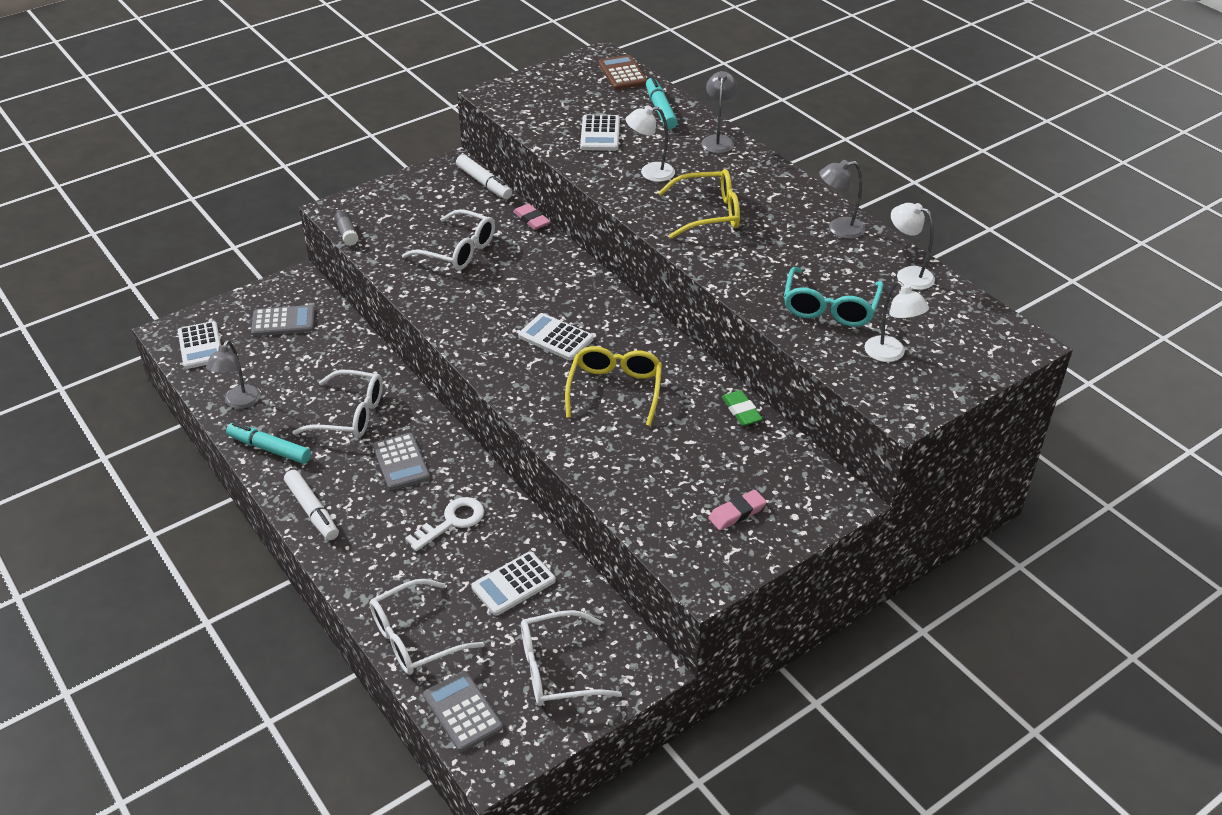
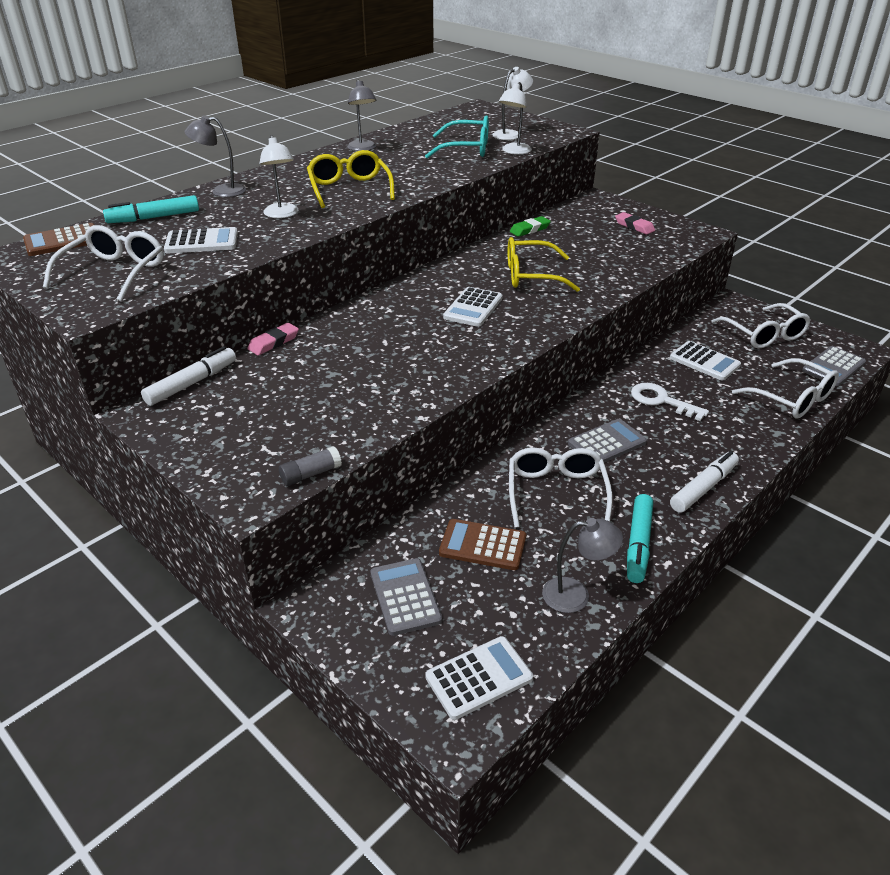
camera: 100 degrees left, 5 degrees down
white glasses [402,209,495,270] -> white glasses moved to [43,225,164,302]
white lamp [891,203,935,290] -> white lamp moved to [499,82,532,155]
none -> brown calculator [439,519,526,570]

